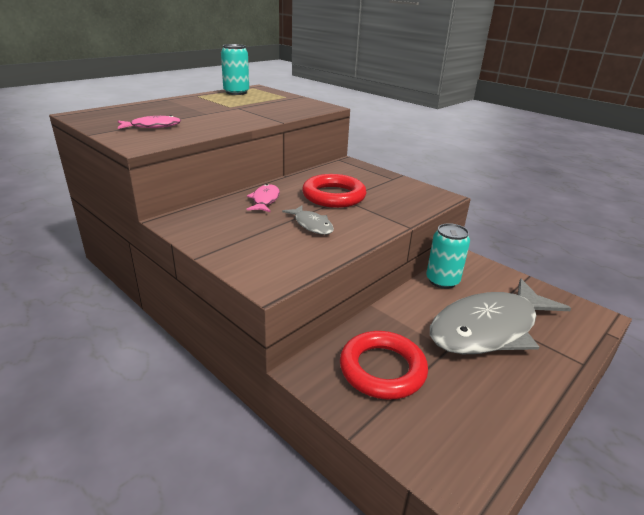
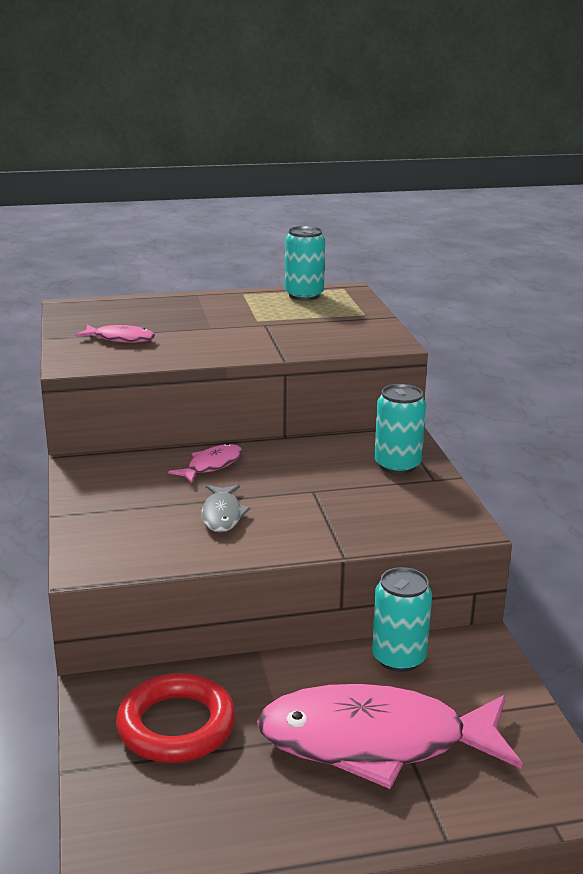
camera: 35 degrees right, 5 degrees down
red ring [302,174,367,208] -> none
grey fish [430,279,571,354] -> pink fish [257,684,523,789]
none -> turquoise can [374,384,426,474]

